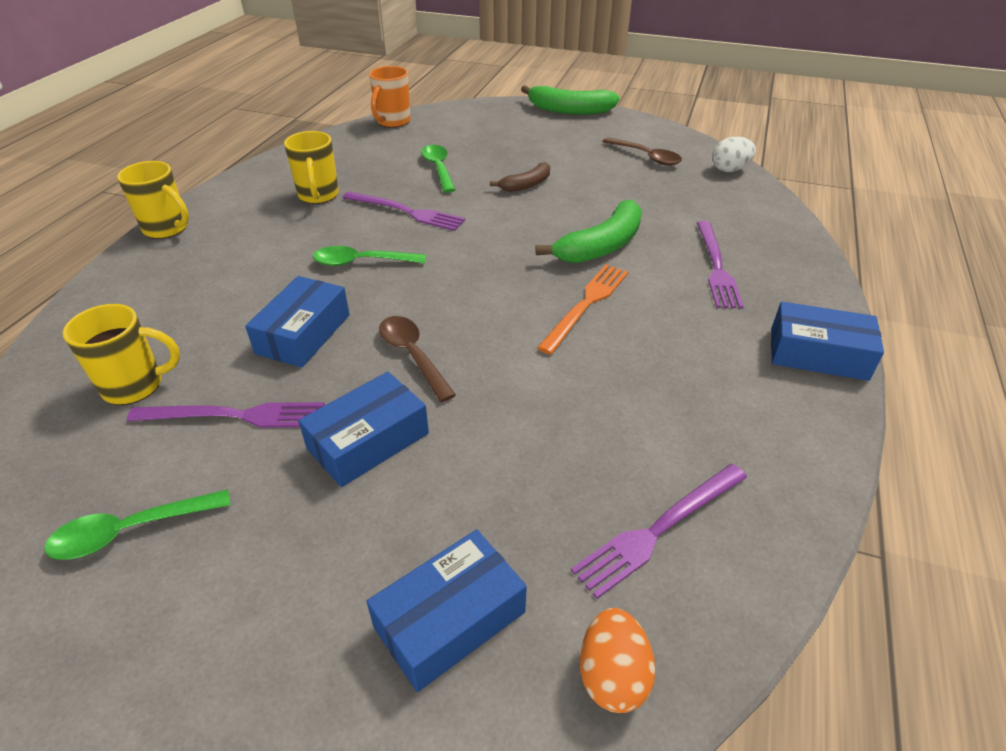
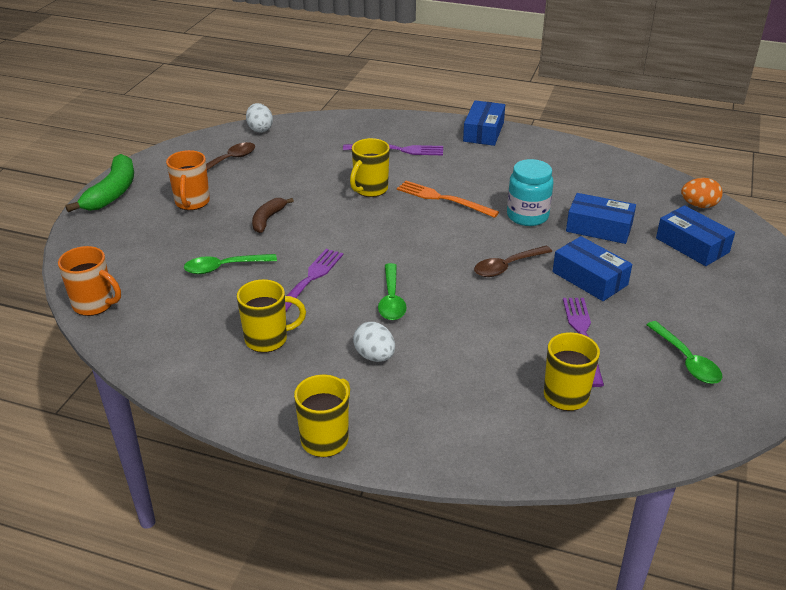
camera: 90 degrees left, 5 degrees down
blue box [245,276,350,368] -> blue box moved to [566,193,636,244]
brown banana [490,162,550,192] -> brown banana turned 120 degrees counterclockwise [252,198,294,233]
green banana [535,200,642,263] -> yellow mug [350,138,390,197]
purple fork [571,464,747,599] -> none
none -> orange mug [166,150,210,210]
none -> white egg [353,322,395,362]
none -> turquoise jar [507,159,553,226]

